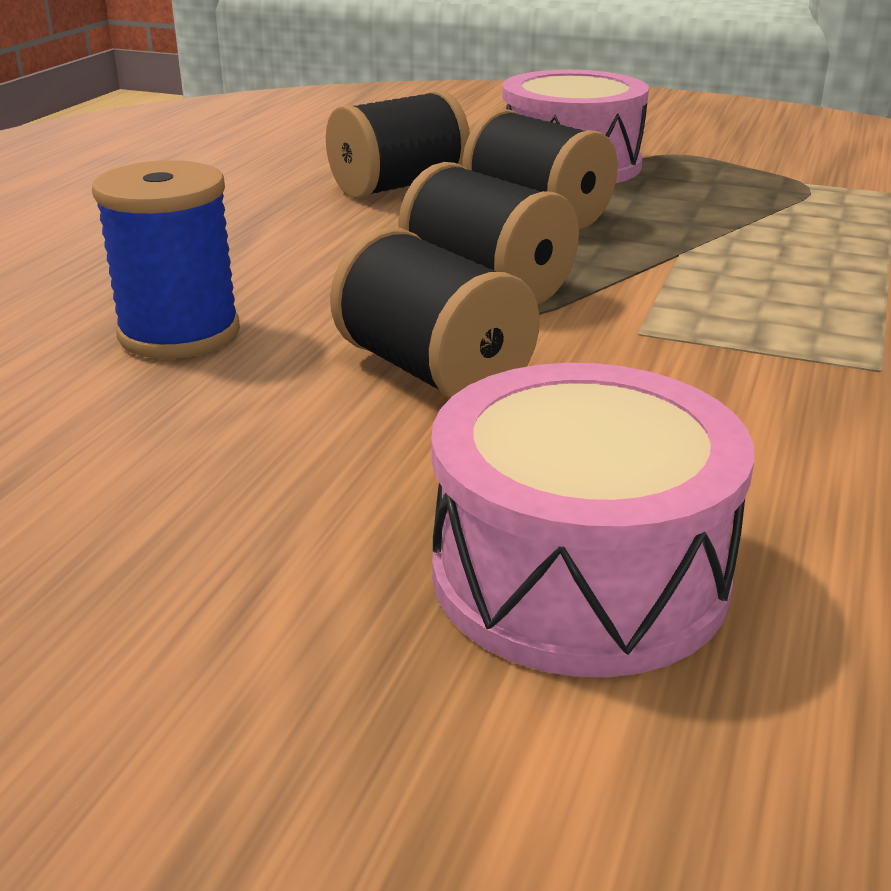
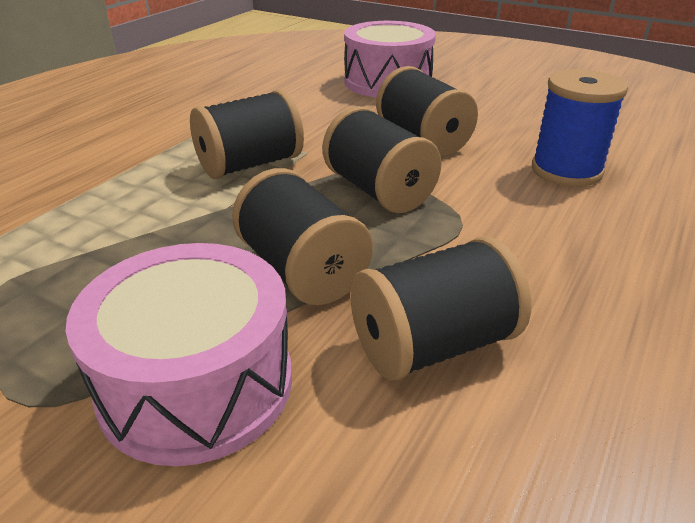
camera: 170 degrees left, 5 degrees up
none -> black spool [190,89,304,179]

